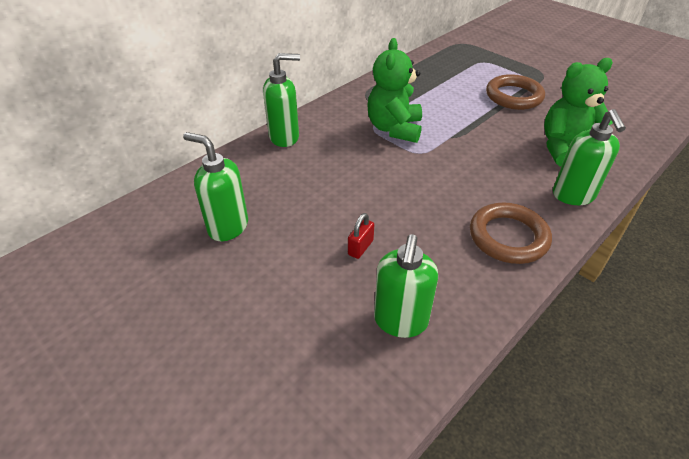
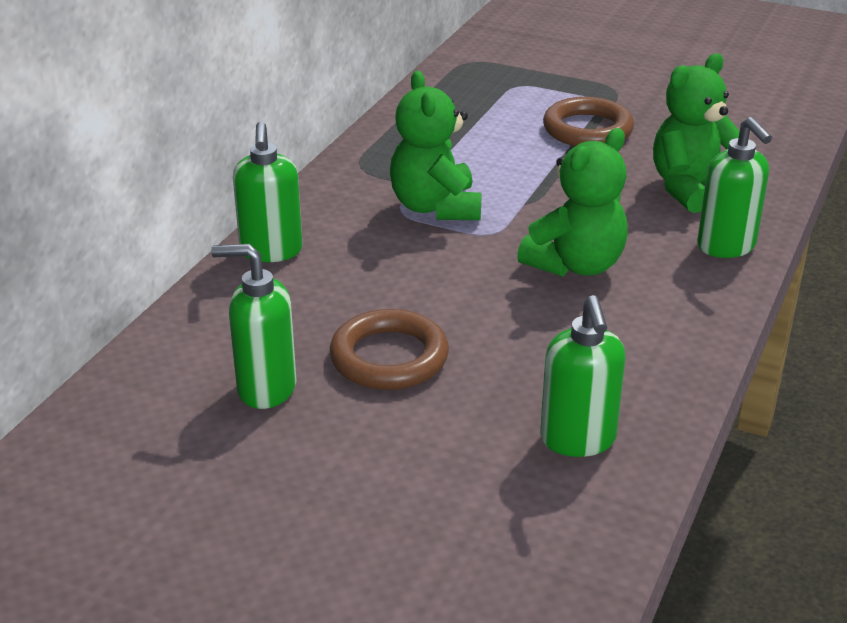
camera: 20 degrees left, 10 degrees down
green soap dispenser [263,53,300,147] -> green soap dispenser turned 120 degrees clockwise [233,122,303,262]
red padlock [348,213,374,259] -> none
brown ring [470,203,552,264] -> brown ring moved to [330,309,449,390]
none -> green teddy bear [517,128,628,276]

